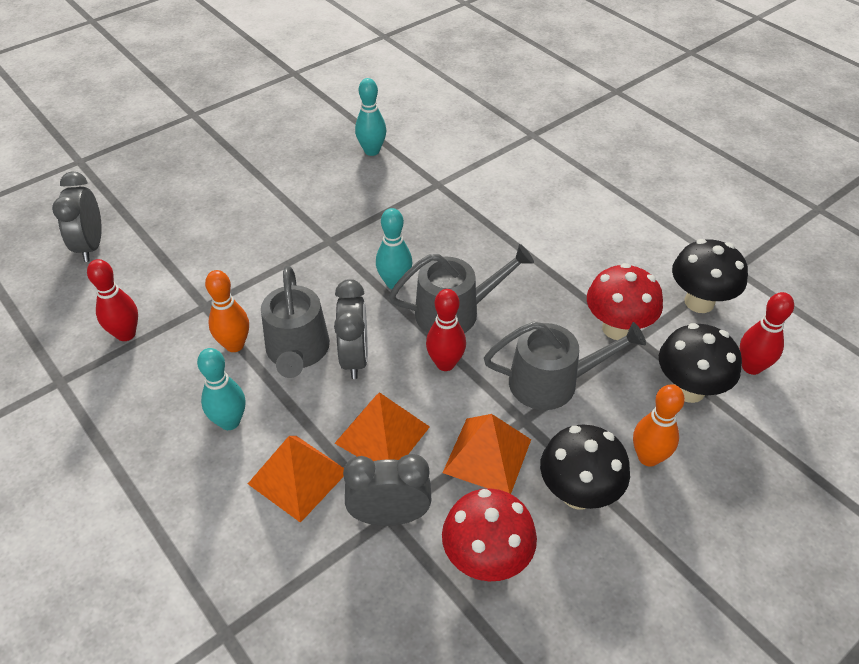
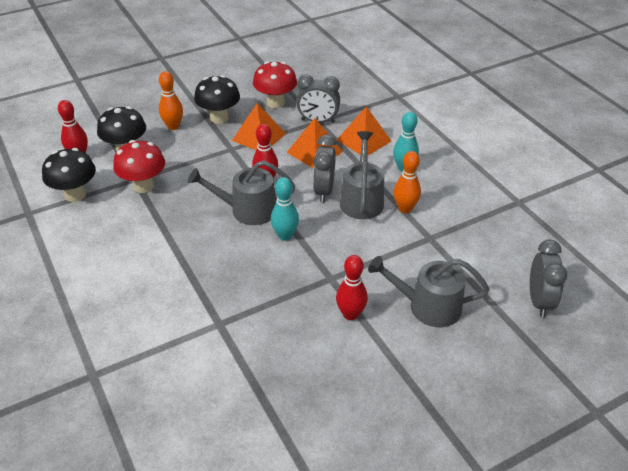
camera: 170 degrees left, 5 degrees down
red bowling pin [87,259,138,341] -> red bowling pin moved to [336,255,368,320]
turquoise bowling pin [355,78,386,156] -> none
grey watering can [484,322,646,410] -> grey watering can moved to [368,256,489,327]

